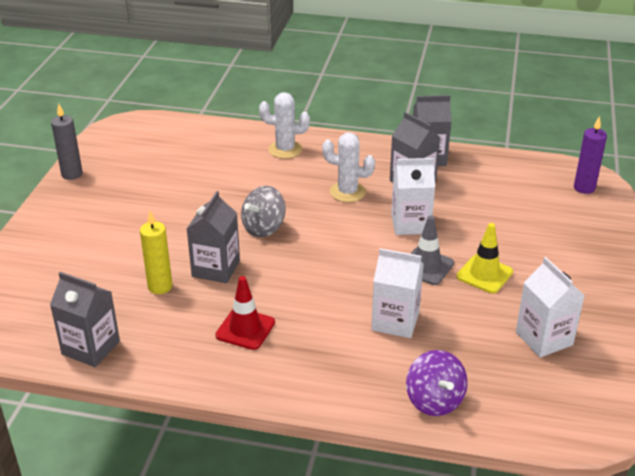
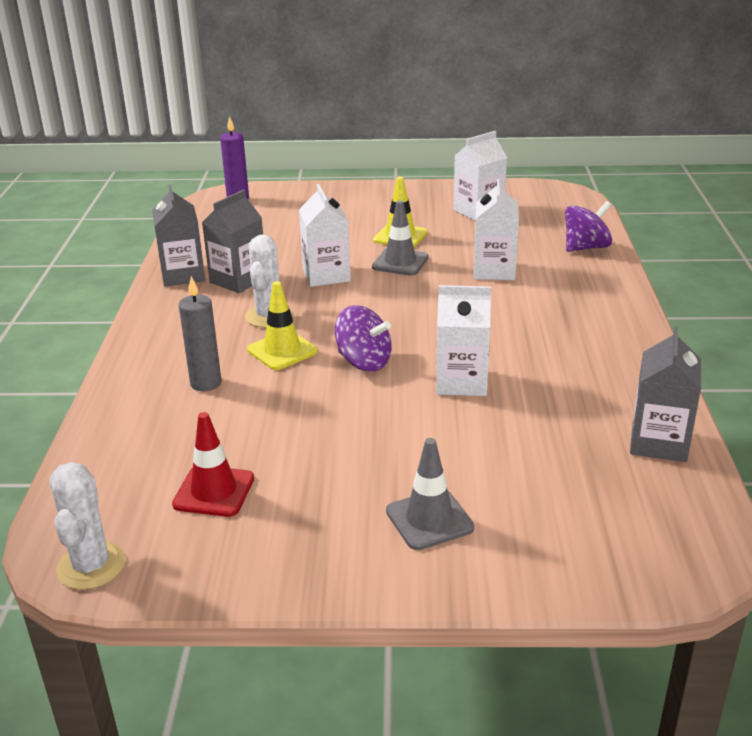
camera: 100 degrees left, 5 degrees down
grey candle [51,104,83,180] -> grey candle moved to [179,276,222,391]
yellow candle [140,211,172,294] -> none
grey carton [187,191,240,283] -> white carton [436,285,491,396]
red traffic cone [215,276,275,350] -> red traffic cone moved to [172,412,254,517]
grey spinning top [241,186,285,237] -> purple spinning top [335,305,392,371]
white cactus [259,92,310,159] -> white cactus moved to [50,462,125,590]
none -> yellow traffic cone [247,281,318,370]
none -> grey traffic cone [386,438,474,550]

